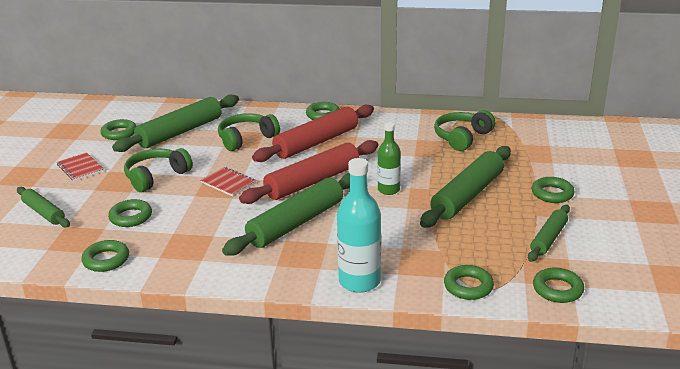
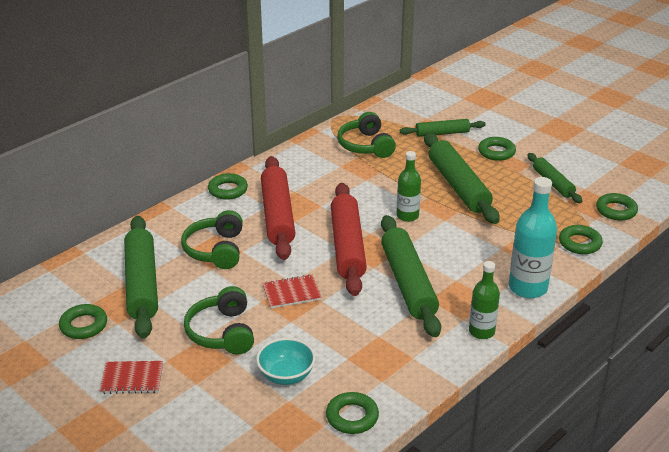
camera: 55 degrees left, 5 degrees up
green rolling pin [17,187,70,228] -> green rolling pin moved to [400,119,486,137]
green ring [108,199,152,227] -> turquoise bowl [256,338,316,385]
none -> green bottle [469,261,500,339]

